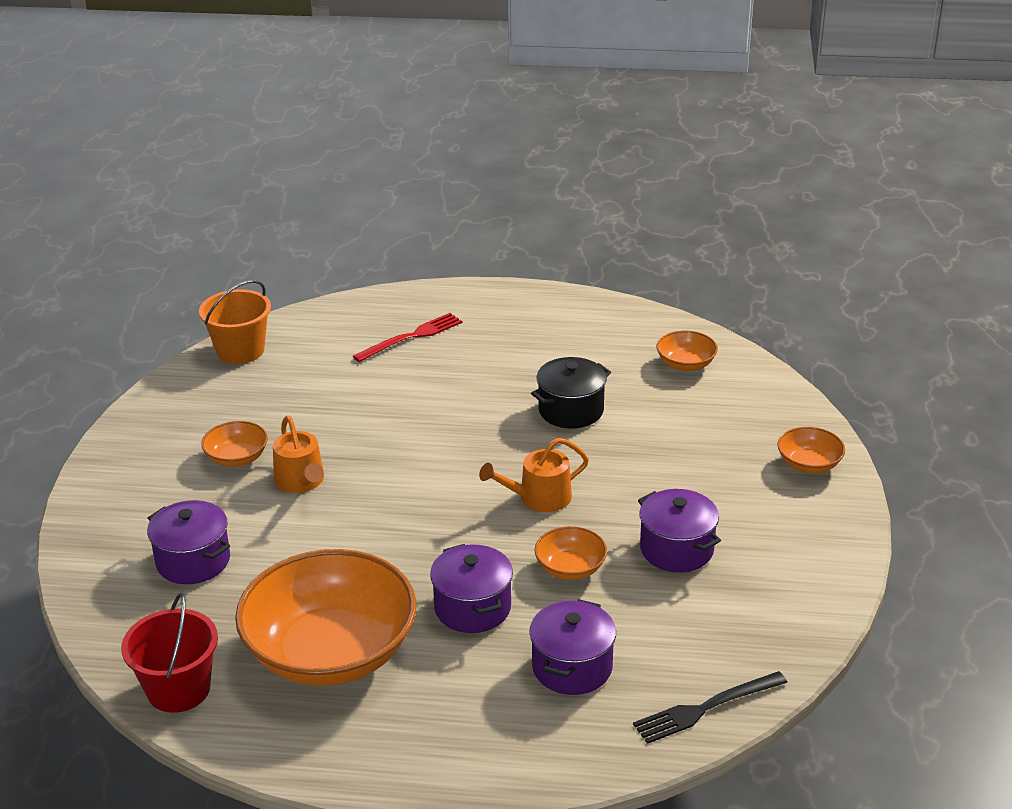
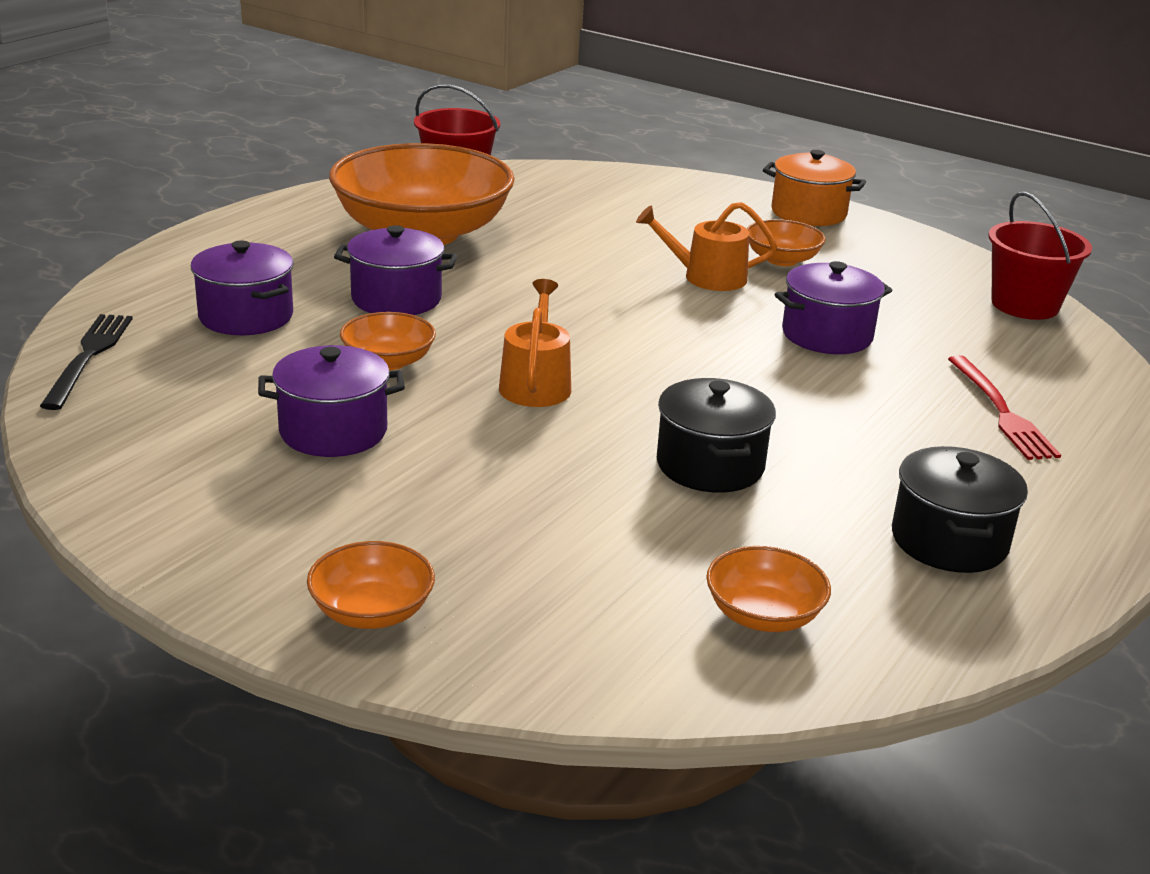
camera: 115 degrees right, 5 degrees down
purple pot [147,500,230,584] -> purple pot moved to [775,261,892,354]
orange bucket [199,280,271,364] -> red bucket [988,192,1092,320]
none -> orange pot [763,150,866,226]
none -> black pot [892,446,1028,573]

